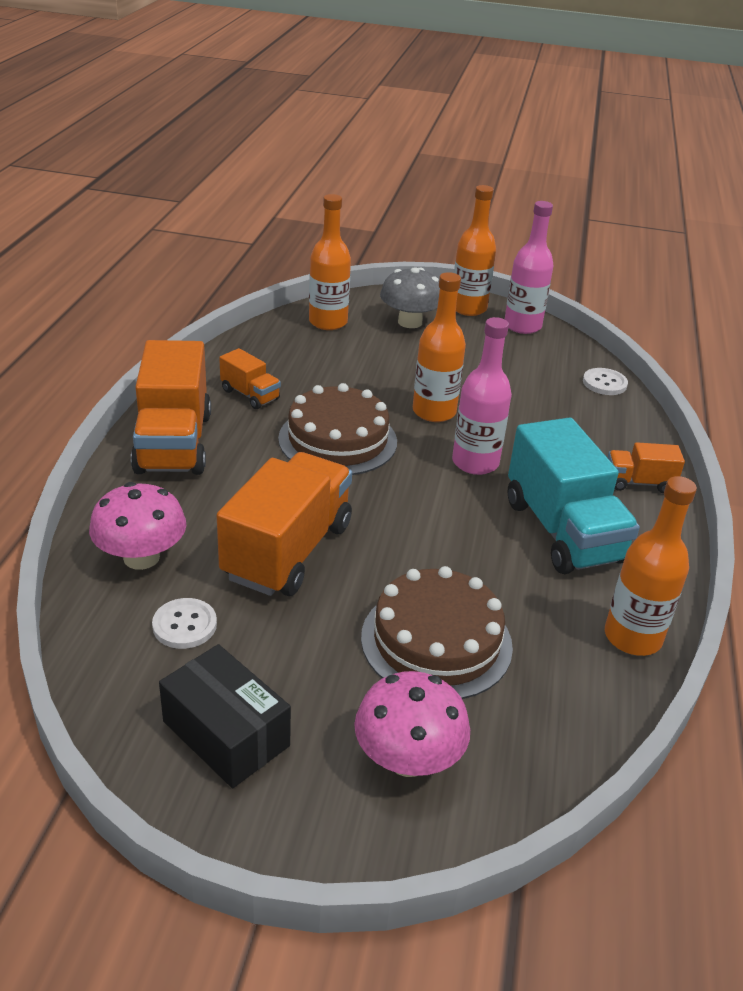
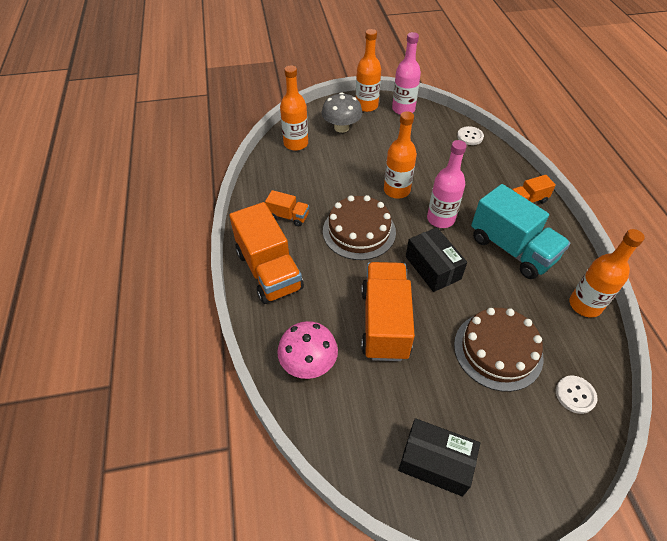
camera: 20 degrees left, 15 degrees up
white button [152,598,217,649] -> white button moved to [556,376,597,414]
pink mushroom [354,671,470,777] -> none
none -> black box [406,227,467,292]

